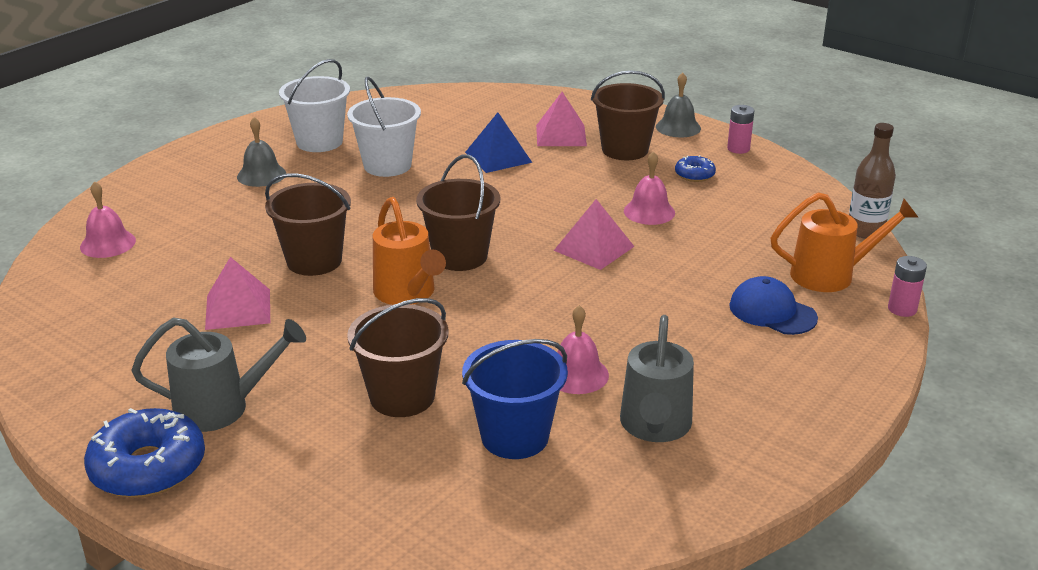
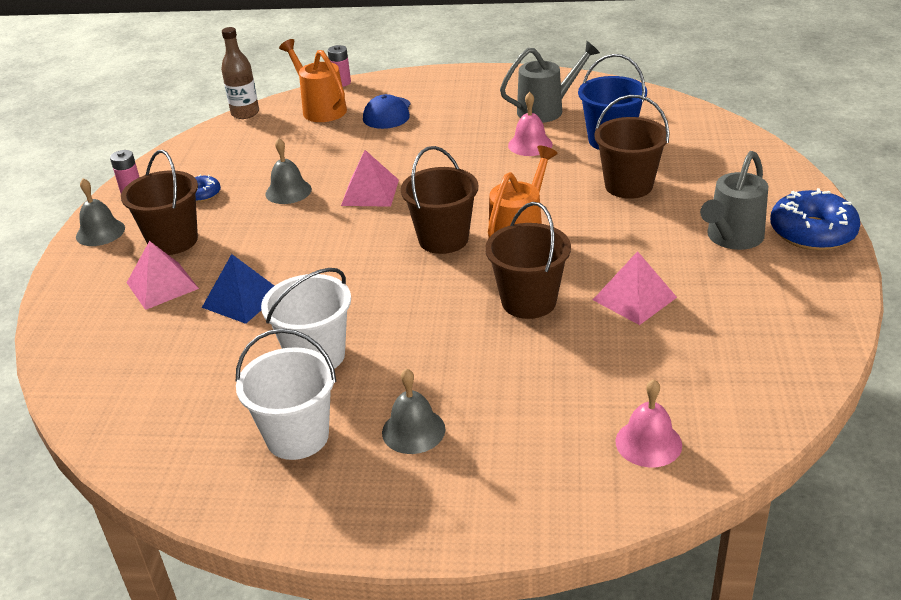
camera: 120 degrees left, 5 degrees up
grey watering can [131,317,306,432] -> grey watering can turned 105 degrees counterclockwise [700,151,768,250]
pink bell [624,151,675,225] -> grey bell [265,138,312,204]

